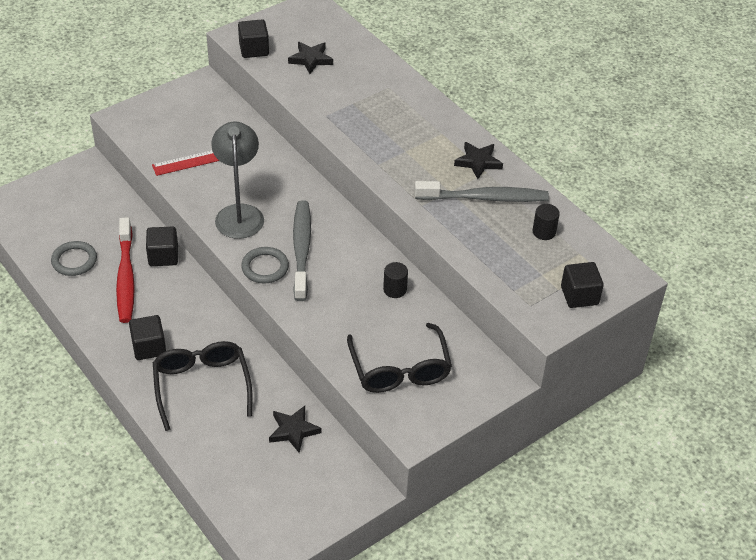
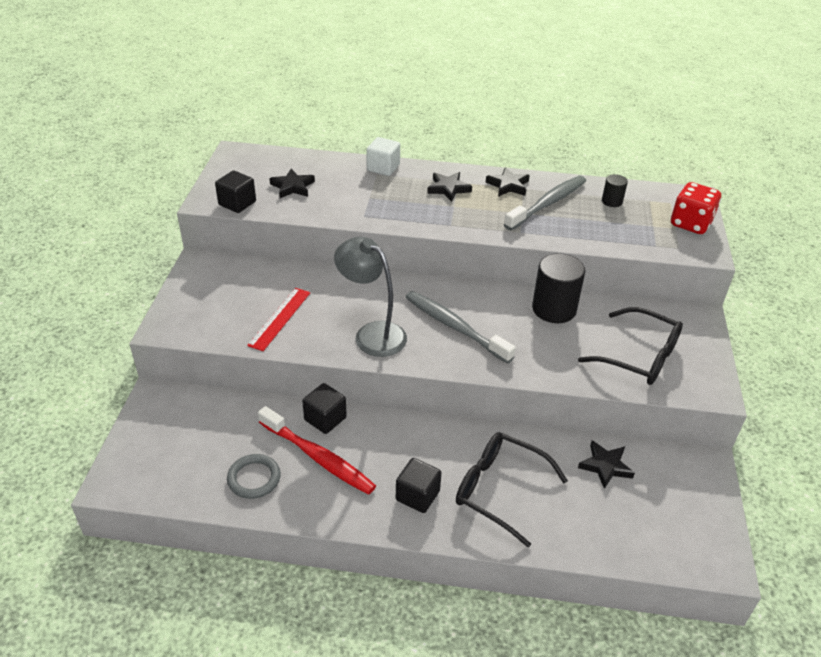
camera: 45 degrees left, 5 degrees down
grey ring [241,247,289,283] -> none
black cylinder [383,262,408,298] -> black cylinder [532,253,585,323], size x1.96
black cube [561,262,604,308] -> red dice [671,182,721,234]
none -> white cube [366,137,400,176]
none -> black star [427,172,472,202]

